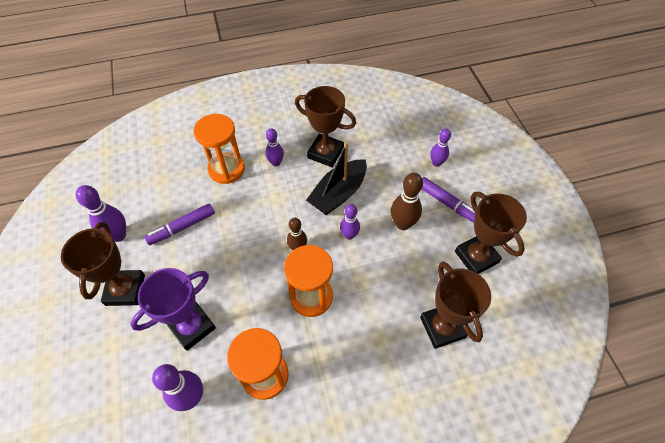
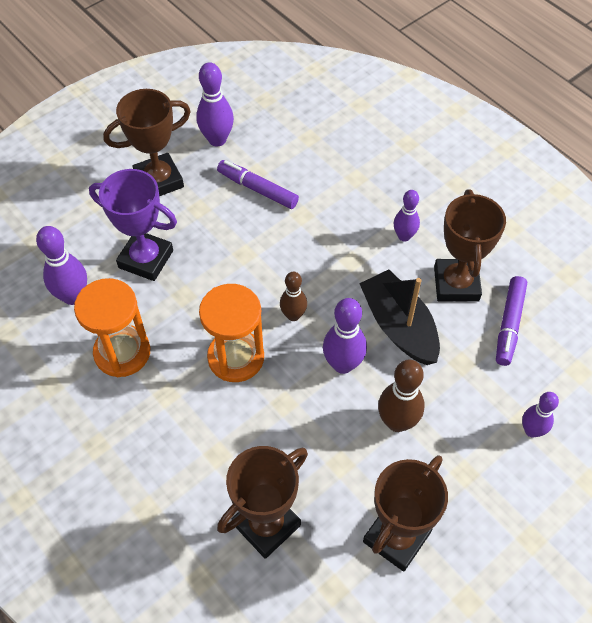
camera: 65 degrees right, 0 degrees up
orange hourglass [193,114,245,184] -> none
black boat [306,142,367,215] -> black boat turned 45 degrees clockwise [359,270,440,365]
purple bowling pin [340,204,360,240] -> purple bowling pin [323,298,367,374], size x1.52
purple marker [422,177,475,223] -> purple marker moved to [496,276,527,366]

